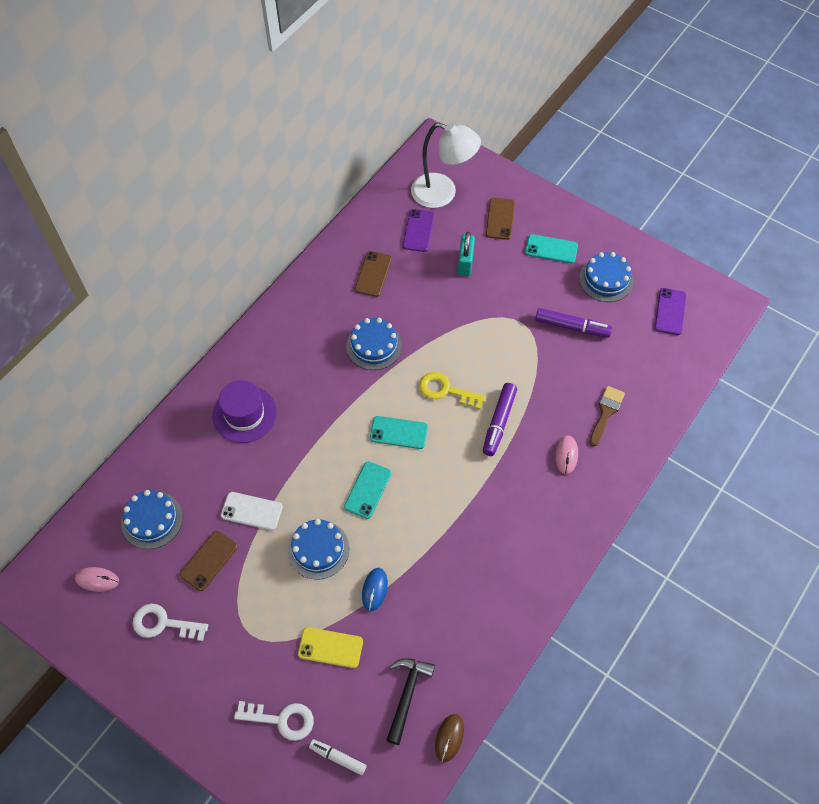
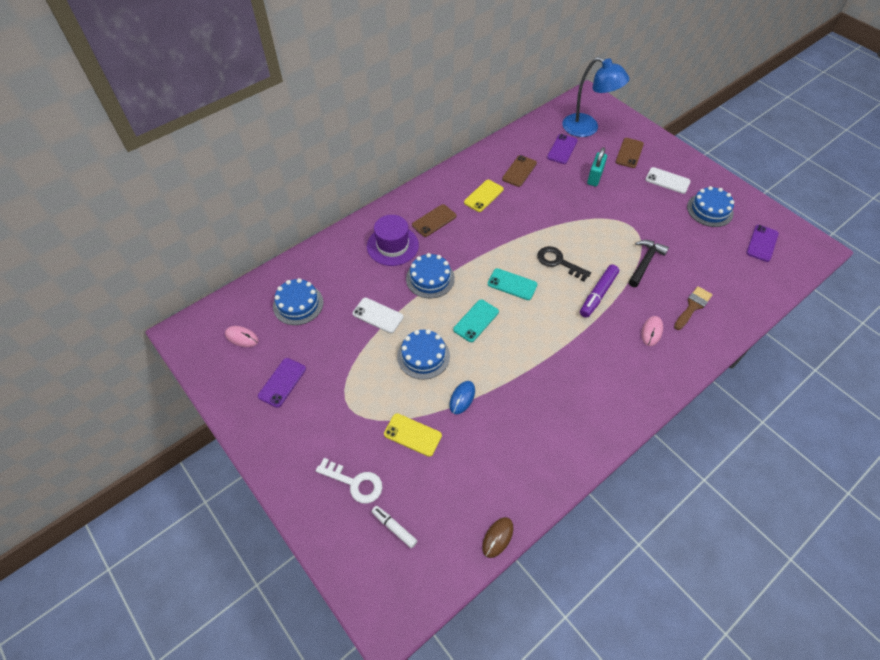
camera: 15 degrees right, 5 degrees down
white key [133,604,208,641] -> purple phone [258,358,306,408]
brown phone [180,531,238,591] -> brown phone moved to [412,204,456,237]
blue cake [346,318,402,370] -> blue cake moved to [406,253,455,298]
black hammer [386,658,435,745] -> black hammer moved to [629,240,669,287]
white lamp [411,123,481,208] -> blue lamp [562,57,630,137]
yellow key [419,372,486,409] -> black key [537,246,591,281]
turquoise phone [525,234,578,264] -> white phone [645,167,691,194]
purple marker [535,308,612,338] -> none
none -> yellow phone [464,180,504,212]

